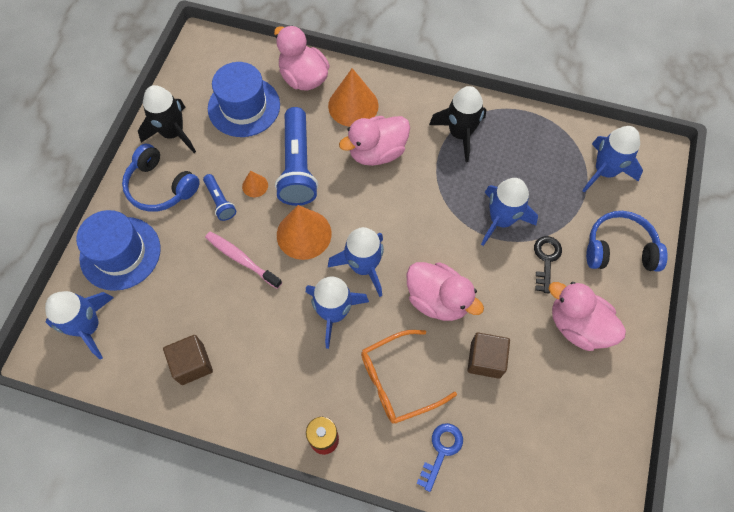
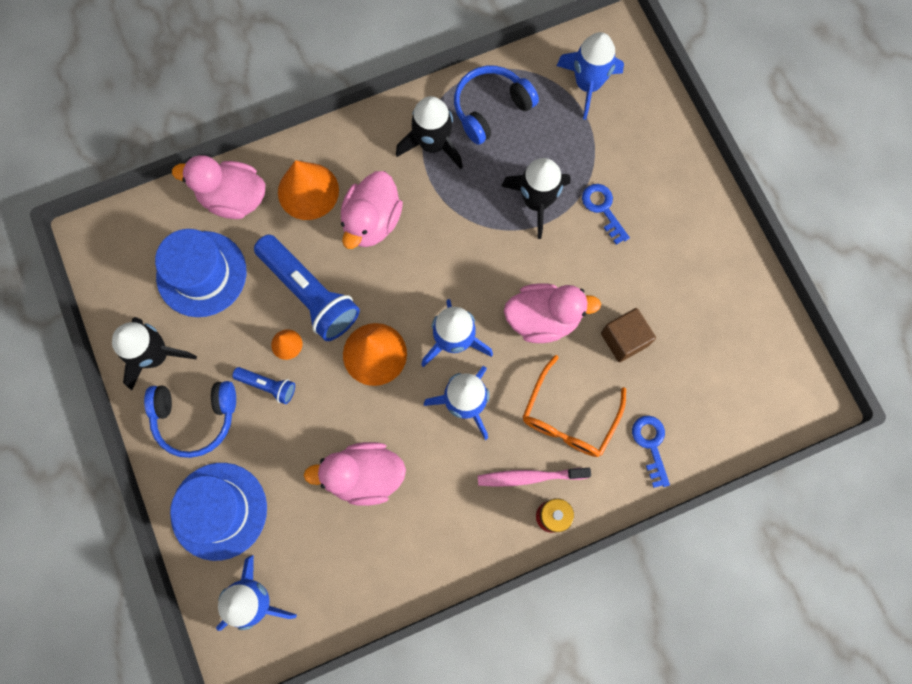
camera: 40 degrees left, 10 degrees up
brown cube [163,335,213,385] -> none
pink toothbrush [205,232,282,289] -> pink toothbrush moved to [478,468,591,487]
blue rocket [481,178,538,246] -> black rocket [501,158,571,239]
black key [534,236,562,294] -> blue key [582,184,630,245]
pink duck [549,282,626,351] -> pink duck moved to [304,442,406,506]
blue headphones [586,211,668,272] -> blue headphones moved to [454,66,539,145]

